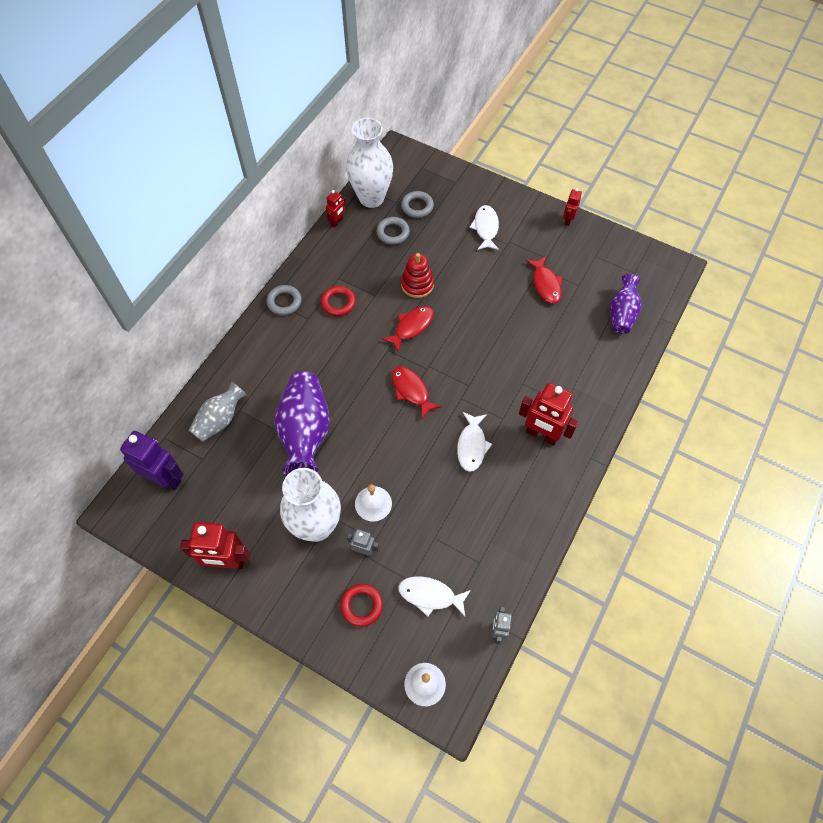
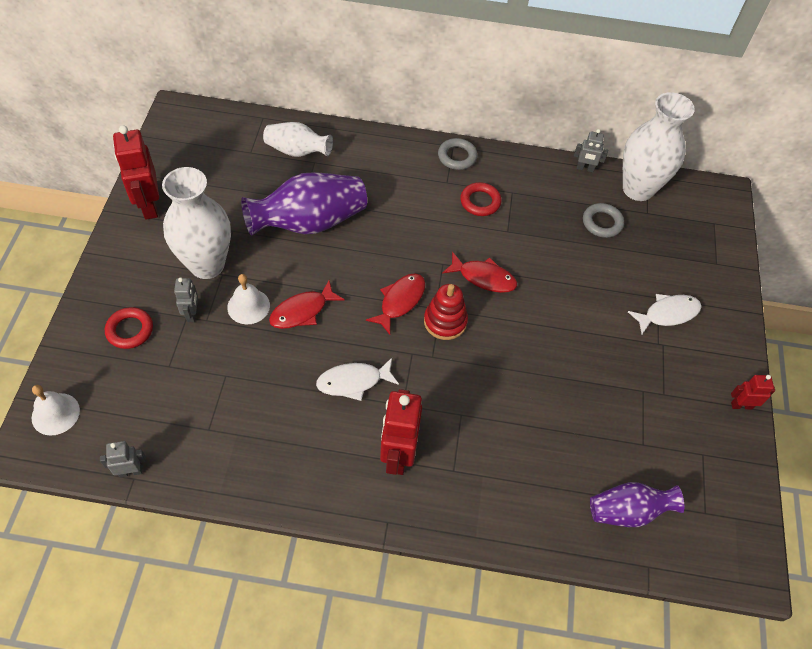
camera: 65 degrees right, 5 degrees down
purple robot [120,431,184,490] -> none
grey vase [189,382,247,442] -> white vase [263,122,333,157]
red robot [326,190,346,227] -> grey robot [574,129,608,172]
white fish [398,576,471,617] -> none
grey ring [401,191,434,218] -> none
red stacking toy [401,253,434,298] -> red stacking toy moved to [424,284,468,340]
red fish [526,256,563,304] -> red fish moved to [269,281,345,329]

